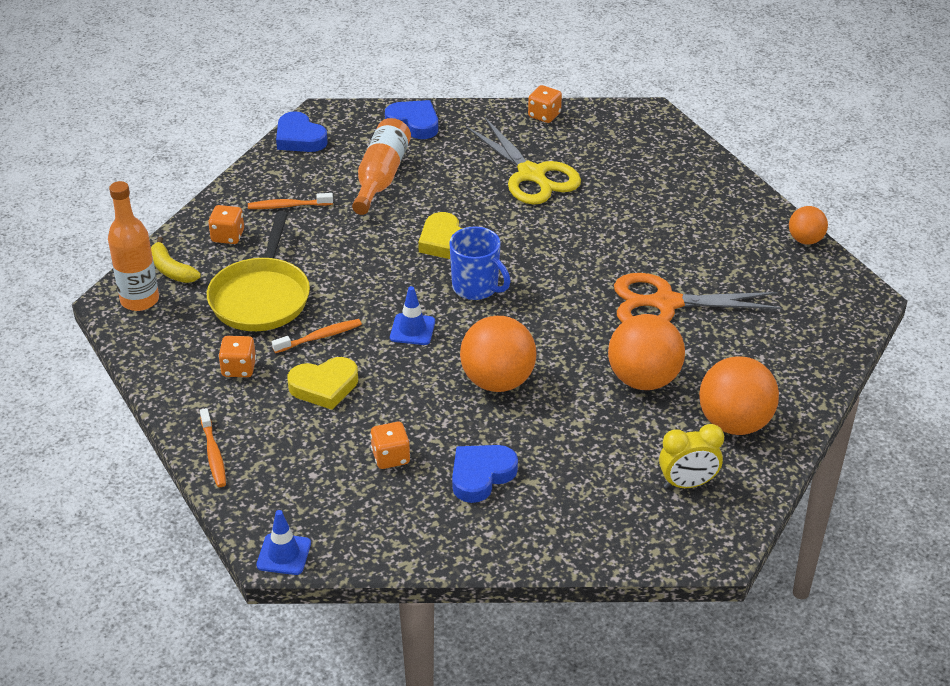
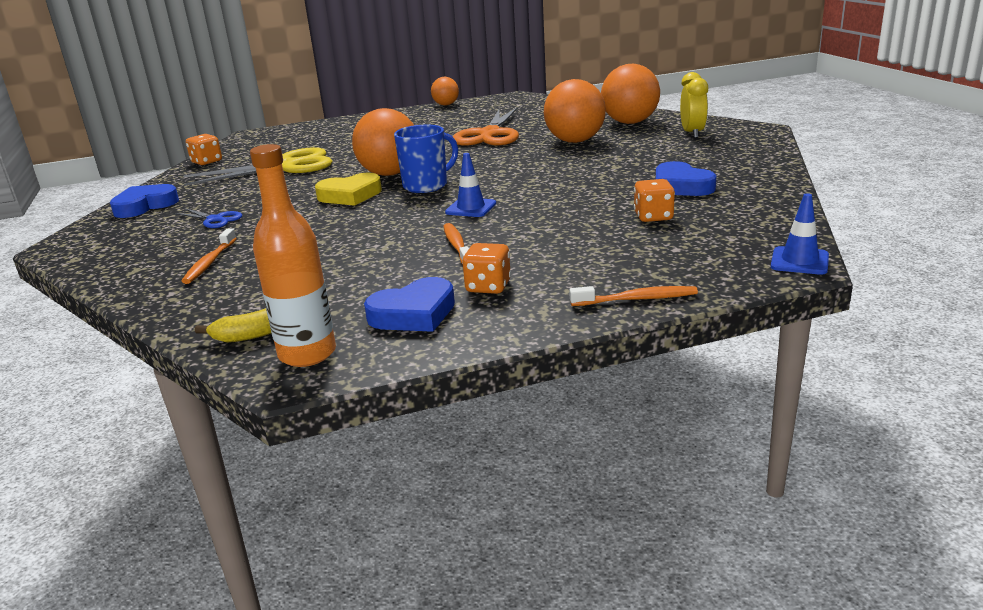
camera: 75 degrees left, 15 degrees down
yellow pan [207,211,310,331] -> none
orange dice [208,205,244,244] -> none
blue heart [276,111,328,152] -> blue heart moved to [364,277,455,332]
yellow heart [287,357,358,410] -> none
orange bottle [352,118,411,215] -> blue scissors [174,208,242,228]
orange ball [460,316,536,392] -> orange ball moved to [352,108,414,176]

